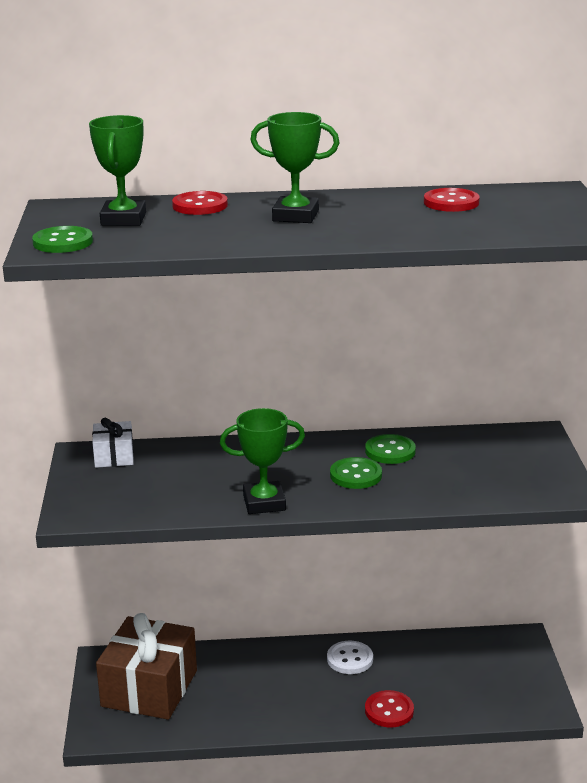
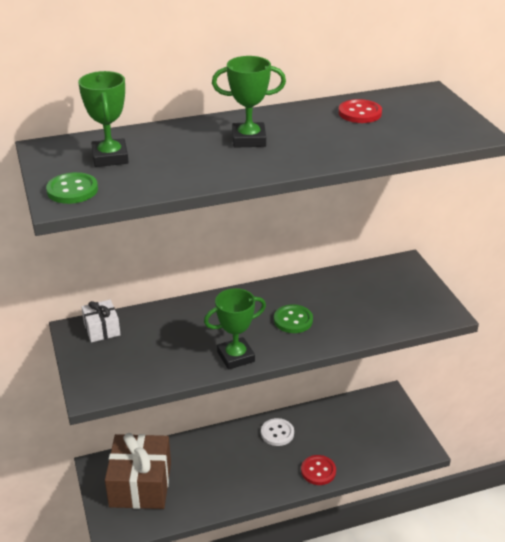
camera: 15 degrees left, 10 degrees up
red button [172,191,228,215] -> none
green button [365,434,416,464] -> none

